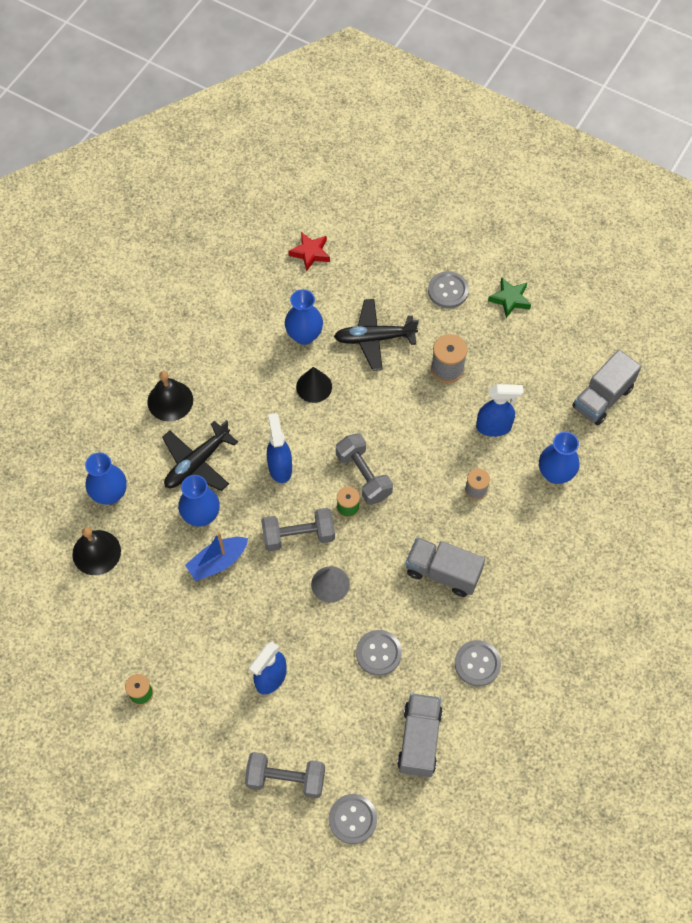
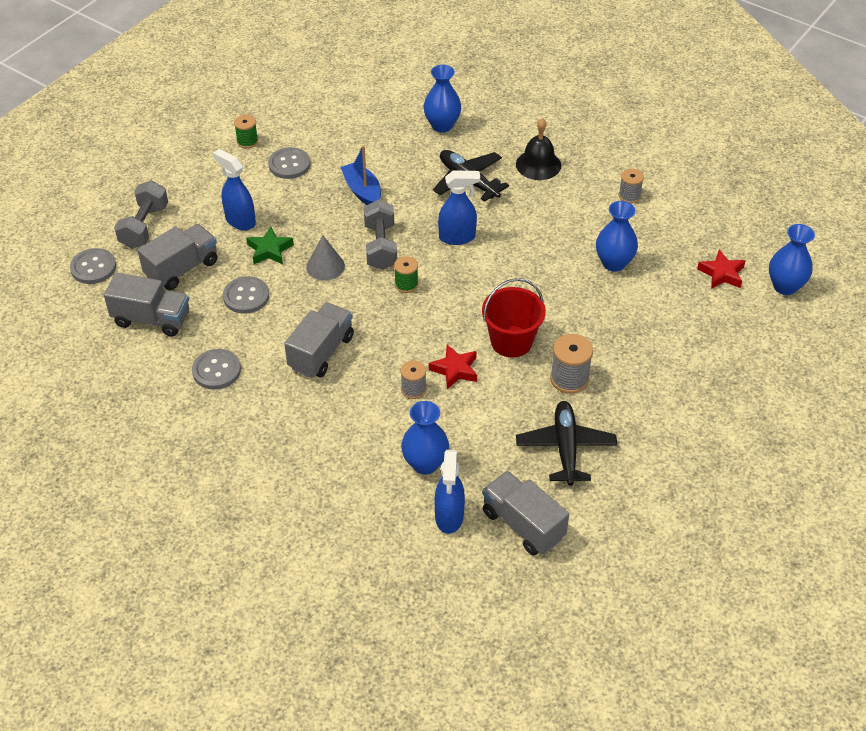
camera: 95 degrees right, 15 degrees down
black bell [72,527,121,575] -> none
blue vase [178,475,220,527] -> blue vase moved to [769,224,815,295]
black cone [296,367,332,403] -> none
black plane [334,299,419,371] -> black plane moved to [516,401,617,486]
grey dumbbell [336,433,393,505] -> none
grey button [428,271,469,308] -> grey button moved to [268,147,310,179]
blue spray bottle [476,384,523,437] -> blue spray bottle moved to [435,450,465,534]
green star [488,277,531,318] -> green star moved to [246,227,294,264]
none -> grey truck [138,224,218,290]
none -> red star [429,345,477,390]
none -> red bucket [482,278,546,358]
none -> grey spool [618,169,644,203]

